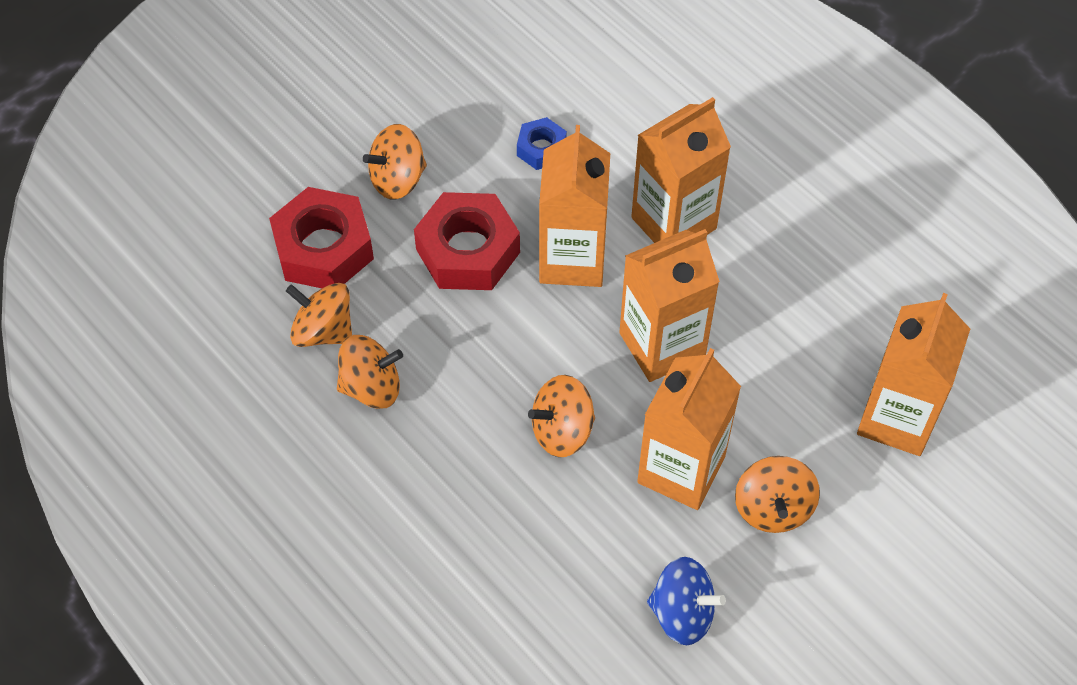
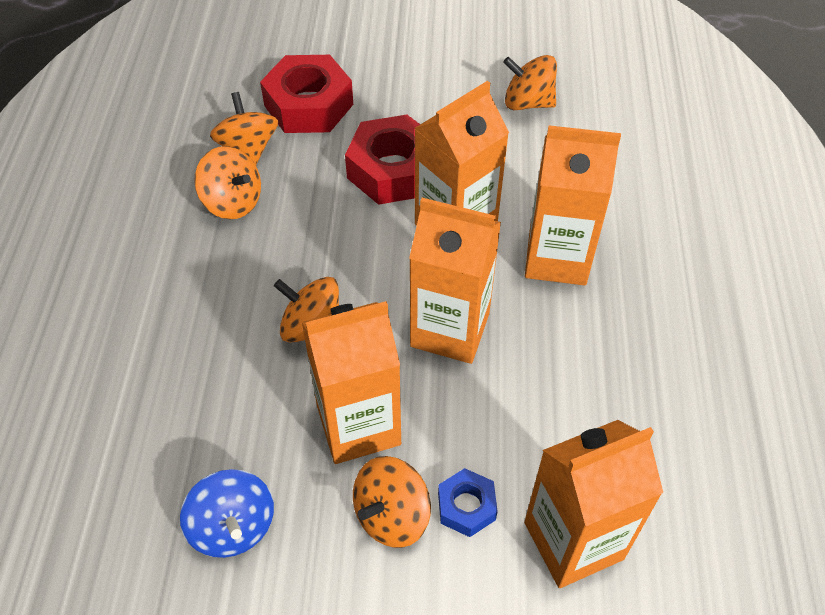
camera: 45 degrees right, 5 degrees down
orange spinning top [363,124,427,200] -> orange spinning top moved to [503,55,557,110]
blue nut [517,117,567,170] -> blue nut moved to [438,468,498,537]

